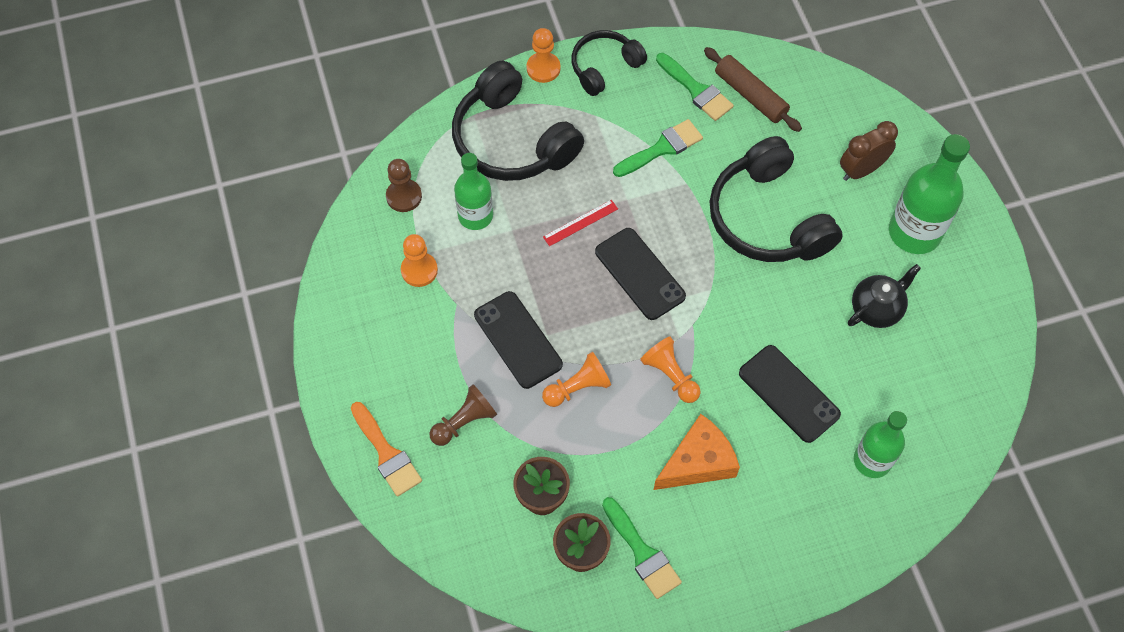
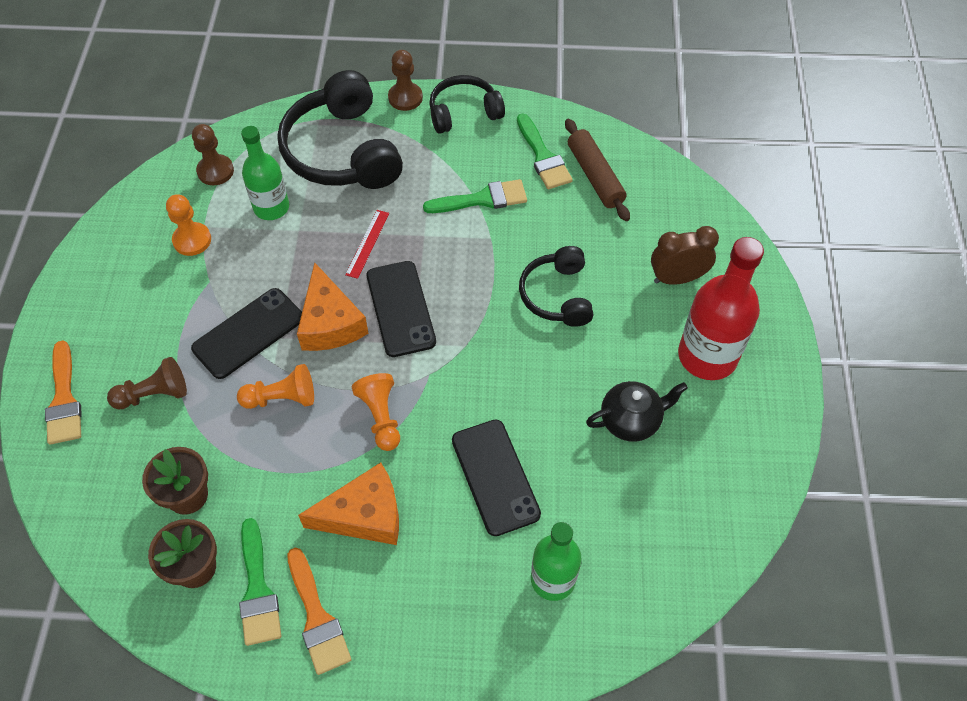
camera: 20 degrees right, 5 degrees down
black phone [474,291,563,389] -> black phone turned 60 degrees clockwise [191,288,302,379]
orange pawn [526,28,560,83] -> brown pawn [388,50,423,111]
red ruler [543,200,618,246] -> red ruler turned 60 degrees counterclockwise [345,210,389,279]
black headphones [709,136,843,262] -> black headphones [519,246,593,327], size x0.59
green bottle [889,134,970,254] -> red bottle [678,237,764,380]
none -> orange brush [287,547,351,675]
none -> orange cheese [297,262,369,351]

